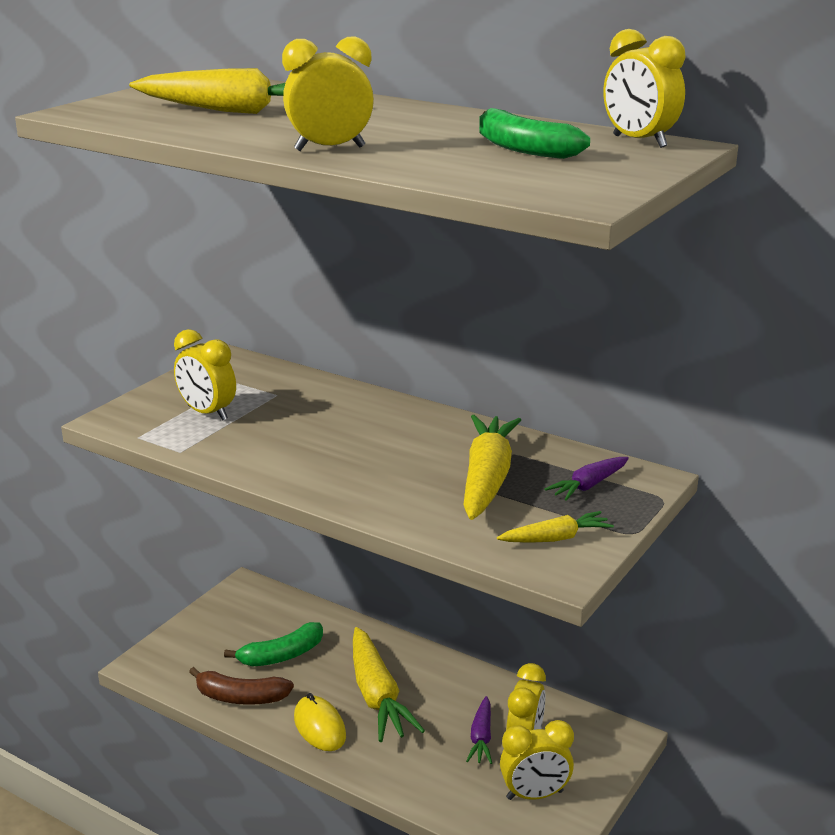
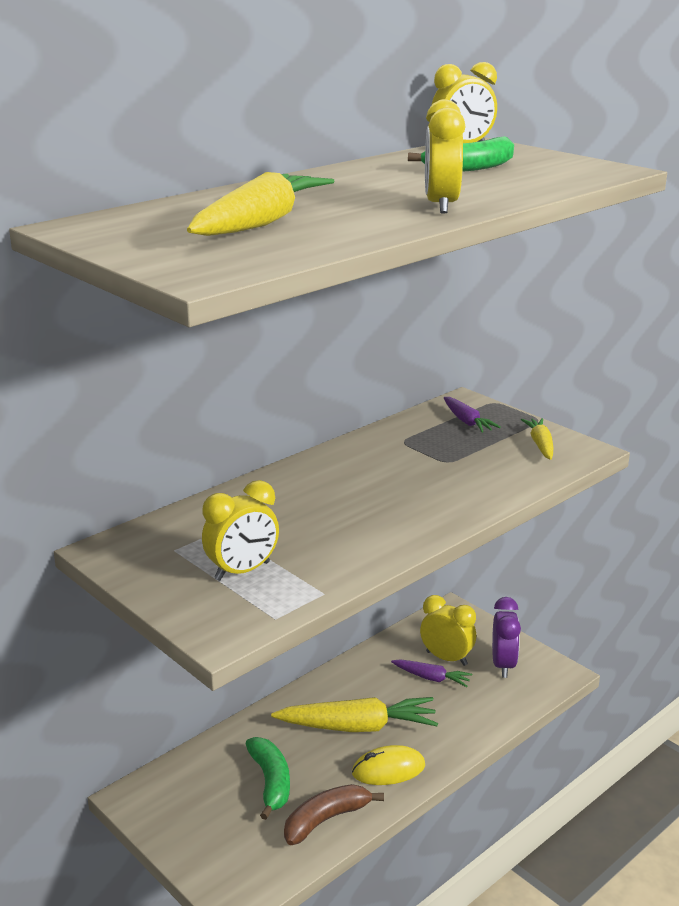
camera: 75 degrees left, 0 degrees up
brown banana [189,667,294,705] -> brown banana turned 150 degrees counterclockwise [284,784,384,845]
yellow carrot [463,415,521,520] -> none
yellow clock [500,720,574,800] -> purple clock [492,597,521,678]

